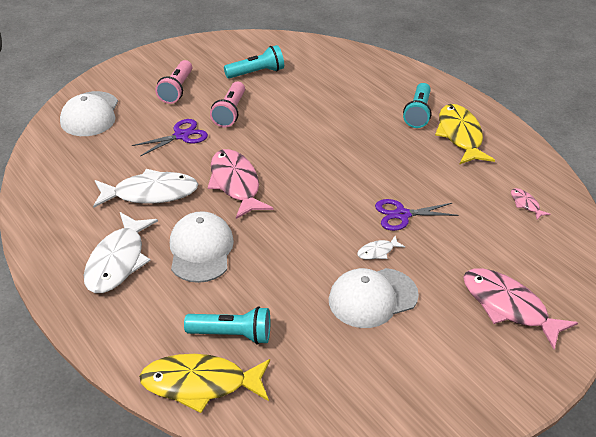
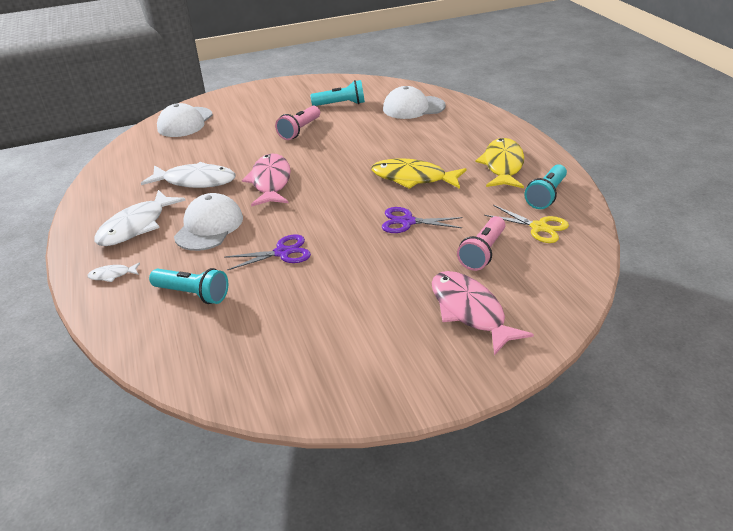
camera: 20 degrees right, 5 degrees down
purple scissors [132,119,208,156] -> purple scissors moved to [224,235,311,270]
yellow fish [139,354,270,413] -> yellow fish moved to [371,158,467,189]
pink flashlight [155,60,192,104] -> pink flashlight moved to [457,216,505,271]
white cap [329,268,419,328] -> white cap moved to [383,86,446,119]
white fish [357,236,405,260] -> white fish moved to [87,262,140,282]
turquoise flashlight [403,83,431,128] -> turquoise flashlight moved to [524,164,567,209]
pink fish [511,188,550,220] -> yellow scissors [484,205,569,243]

